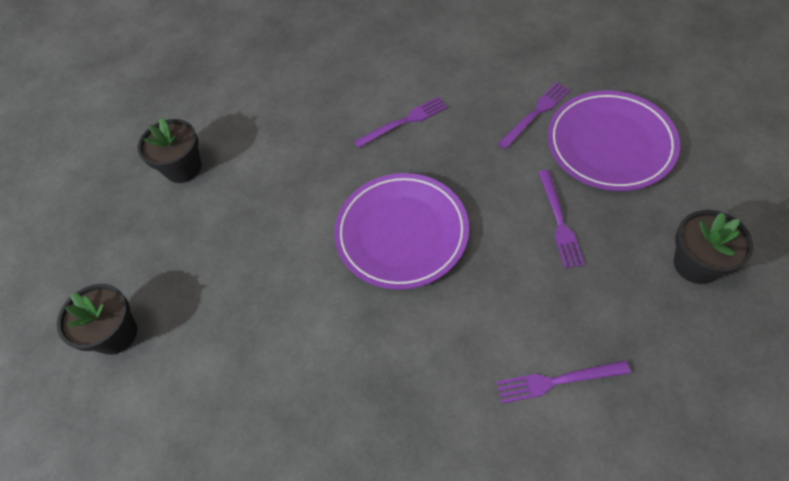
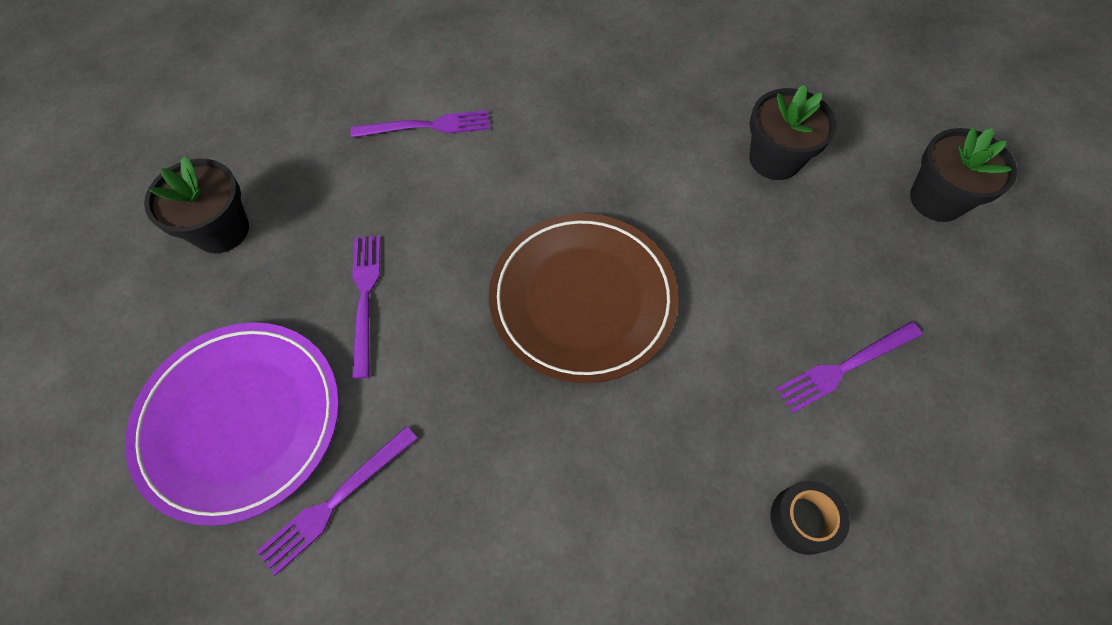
camera: 175 degrees right, 5 degrees up
black flower pot [138,118,202,183] -> black flower pot moved to [749,85,837,180]
purple plate [334,173,469,290] -> brown plate [489,213,679,383]
purple fork [354,97,447,148] -> purple fork moved to [776,322,922,413]
none -> black tape [771,481,850,555]

